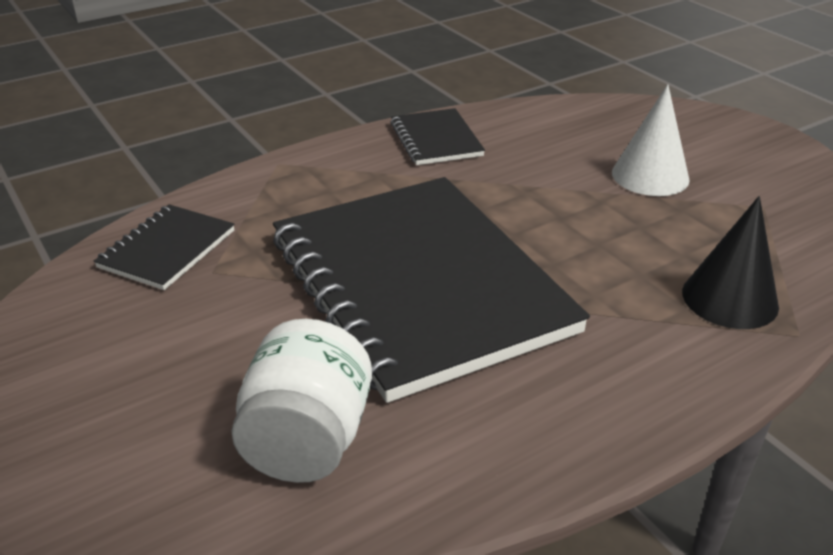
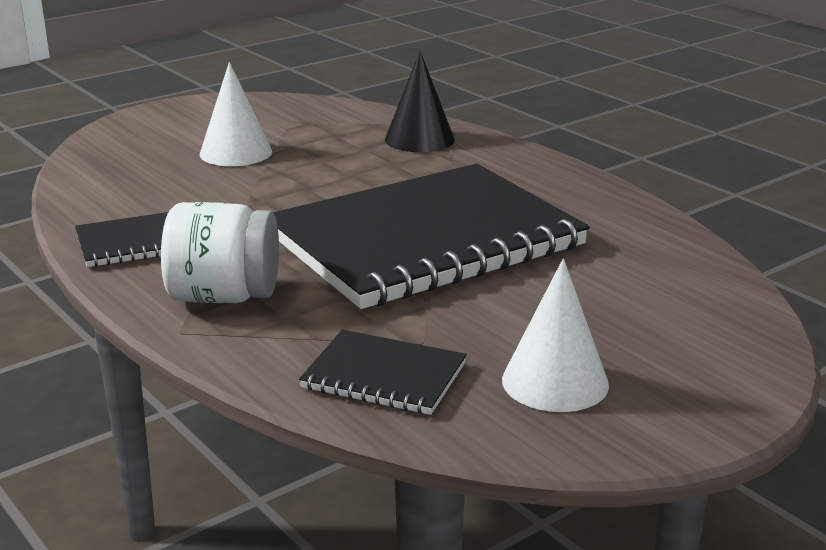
camera: 95 degrees left, 10 degrees down
white jar [232,319,372,483] -> white jar moved to [161,202,279,303]
none -> white cone [502,259,609,412]

